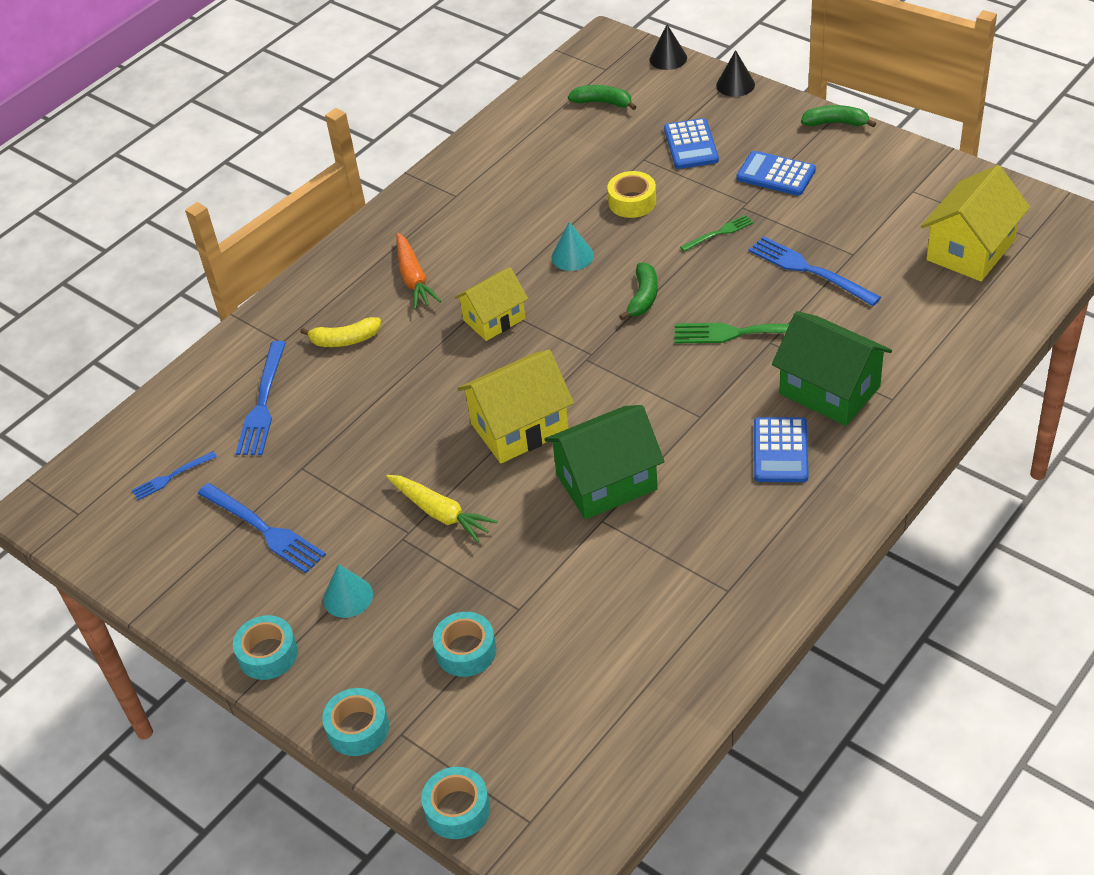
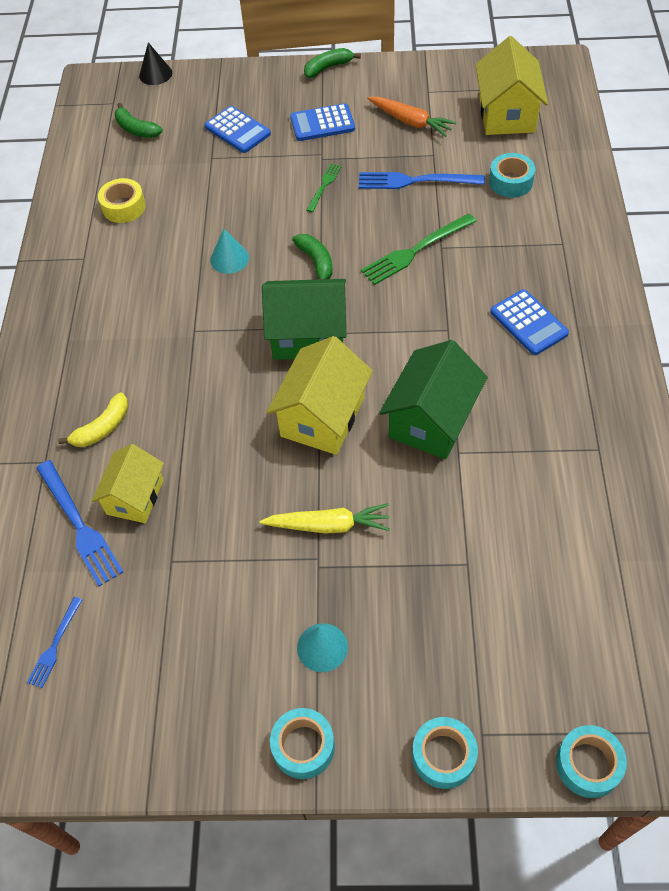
camera: 40 degrees left, 10 degrees up
blue fork [198,483,326,573] -> none
orange carrot [396,233,441,310] -> orange carrot moved to [367,97,457,137]
turquoise tape [433,612,496,677] -> turquoise tape moved to [489,153,535,198]
yellow house [454,267,528,341] -> yellow house moved to [92,444,164,523]
green banana [568,85,637,110] -> green banana turned 120 degrees counterclockwise [115,103,163,138]
yellow tape [607,171,656,218] -> yellow tape moved to [98,178,146,223]
black cone [716,50,755,97] -> none
green house [772,311,892,426] -> green house moved to [262,279,346,360]

